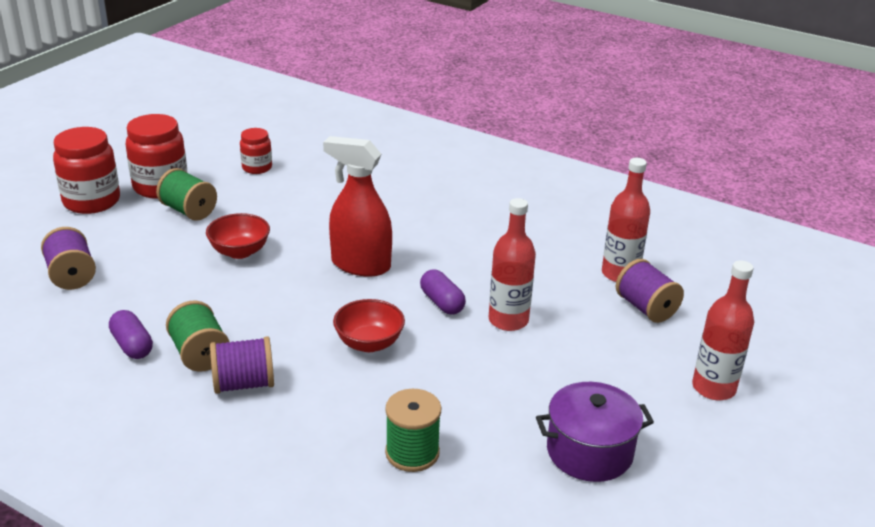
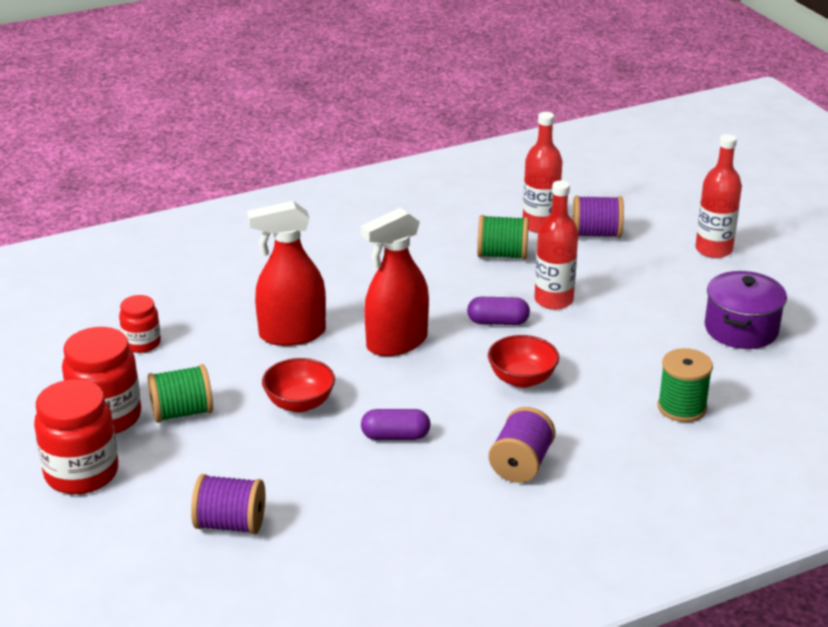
camera: 55 degrees left, 0 degrees up
purple capsule [109,310,153,359] -> purple capsule moved to [361,409,431,440]
green spool [166,301,230,372] -> green spool moved to [477,215,529,260]
none -> red spray bottle [247,201,326,346]

